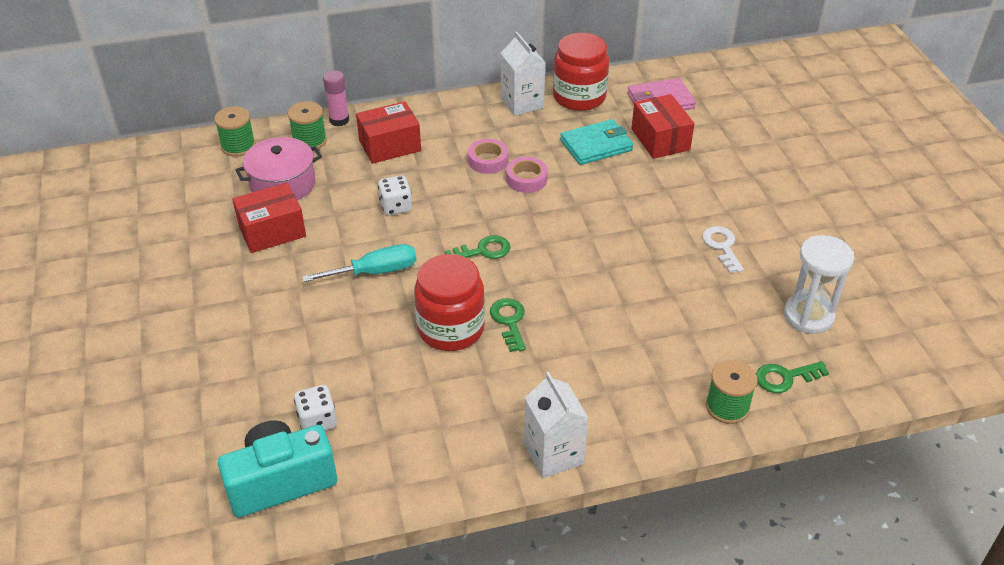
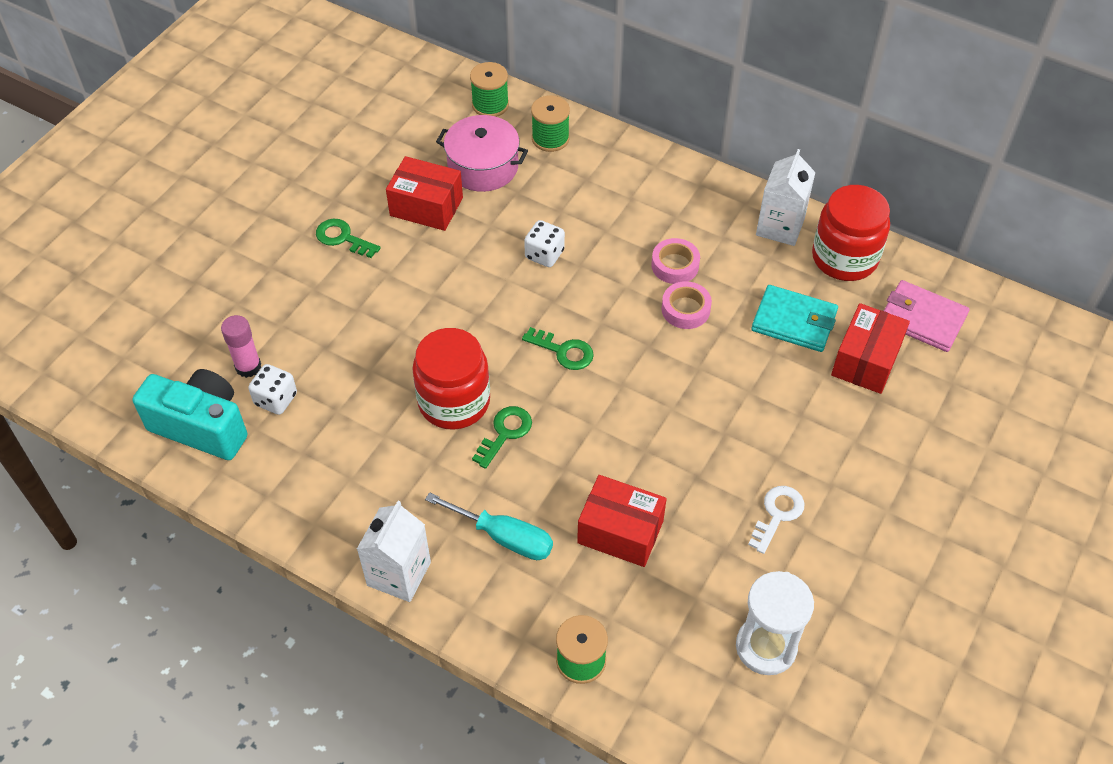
camera: 45 degrees right, 10 degrees up
turquoise screwdriver [302,244,417,282] -> turquoise screwdriver moved to [425,492,553,560]
pink glue stick [323,71,349,126] -> pink glue stick moved to [221,315,261,378]
red box [356,101,421,164] -> red box moved to [577,475,667,567]
green key [756,361,829,393] -> green key moved to [316,219,381,258]

